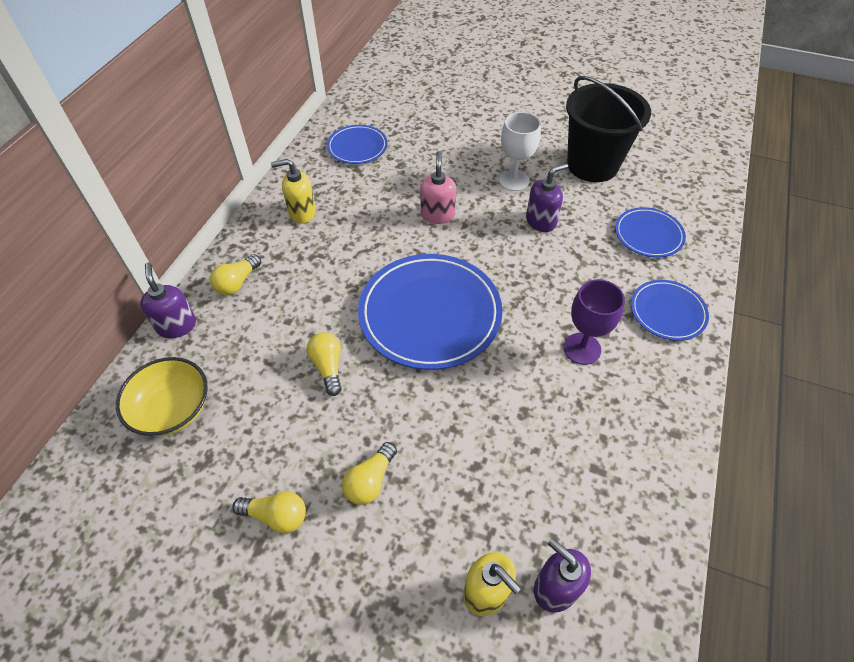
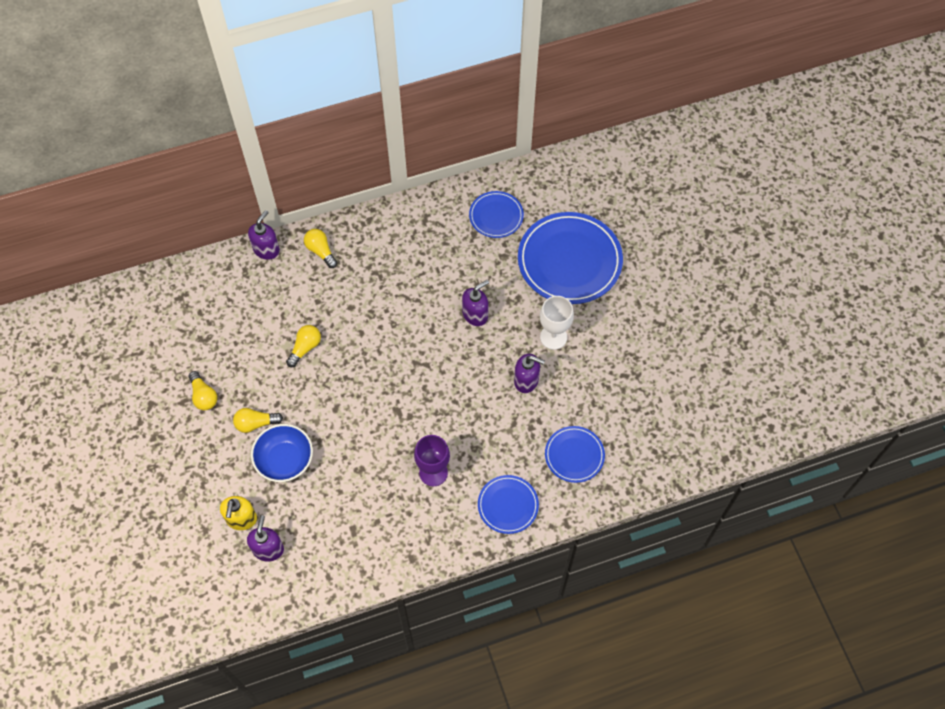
camera: 50 degrees right, 10 degrees up
yellow bowl [116,357,208,436] -> none
yellow light bulb [210,254,261,295] -> yellow light bulb turned 60 degrees clockwise [304,229,337,268]
yellow soap dispenser [271,159,316,223] -> none
blue plate [358,254,503,370] -> blue plate moved to [518,212,623,304]
pink soap dispenser [420,151,456,224] -> purple soap dispenser [462,280,489,326]
black bucket [566,76,651,182] -> none
none -> blue bowl [251,424,313,482]

